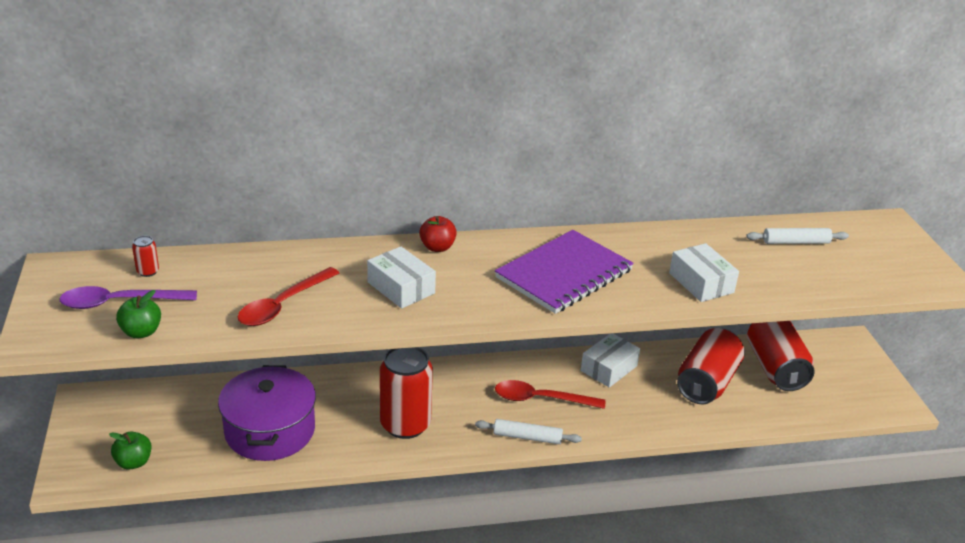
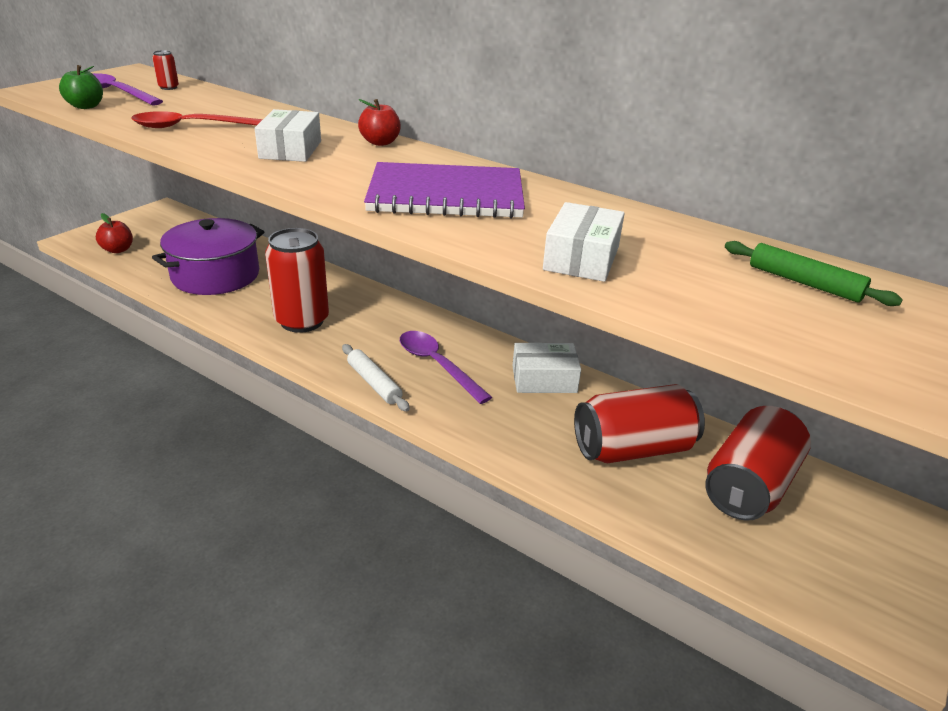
camera: 45 degrees right, 0 degrees up
green apple [109,432,151,470] -> red apple [96,213,133,253]
red spoon [495,380,605,409] -> purple spoon [400,331,492,404]
white rolling pin [746,228,849,244] -> green rolling pin [725,241,903,306]

